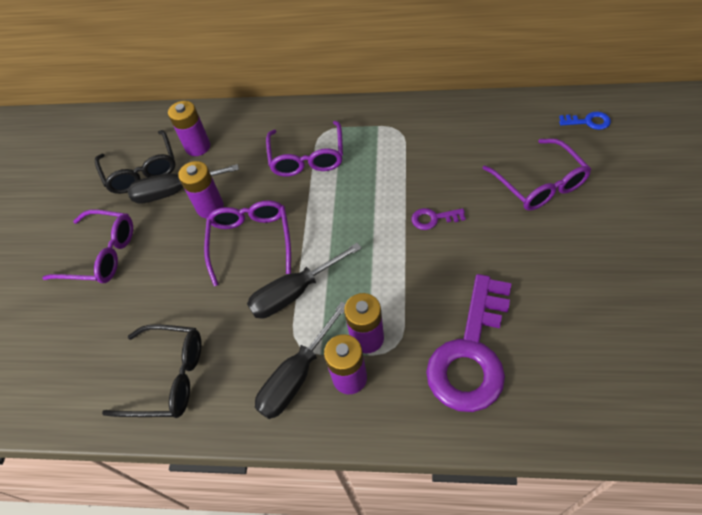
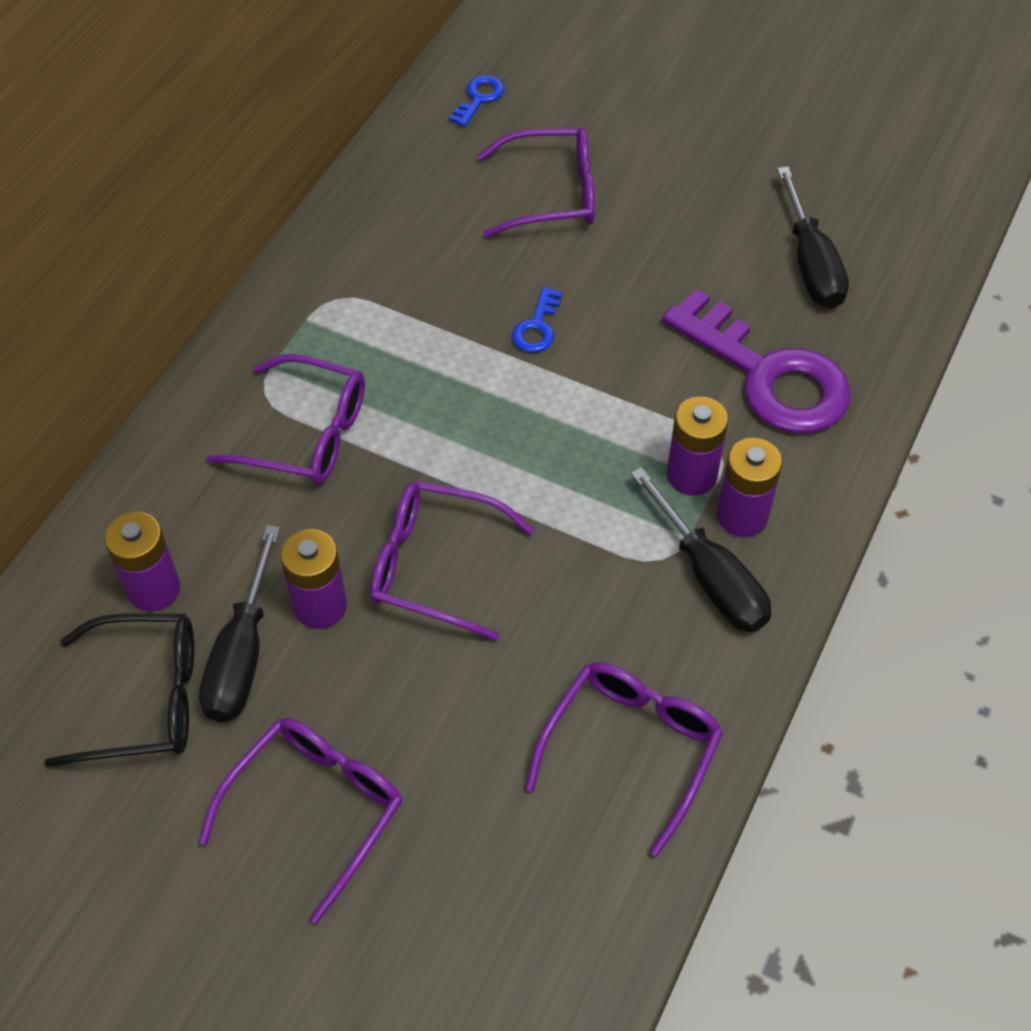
camera: 75 degrees left, 0 degrees up
black glasses [102,324,201,418] -> purple glasses [525,662,723,857]
black screwdriver [247,243,362,319] -> black screwdriver moved to [777,167,849,308]
purple key [411,208,466,230] -> blue key [512,287,562,353]

